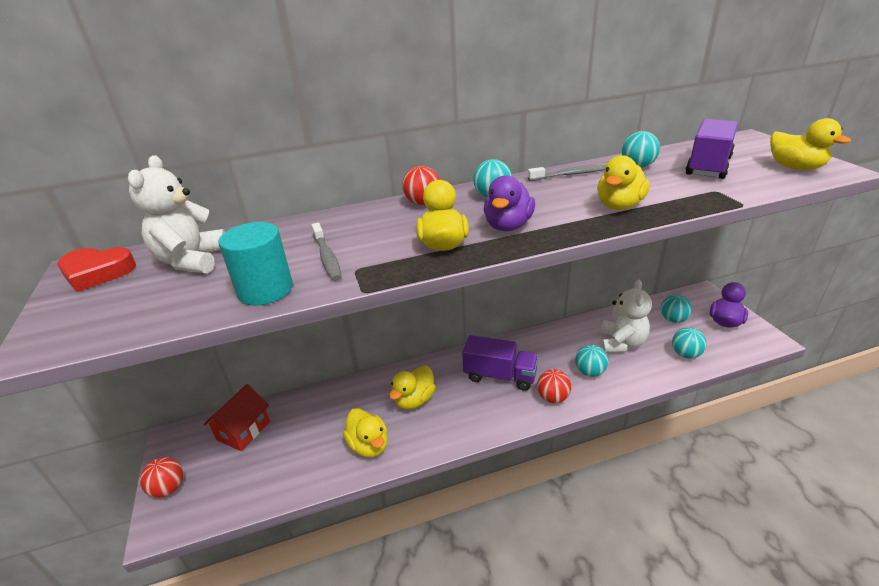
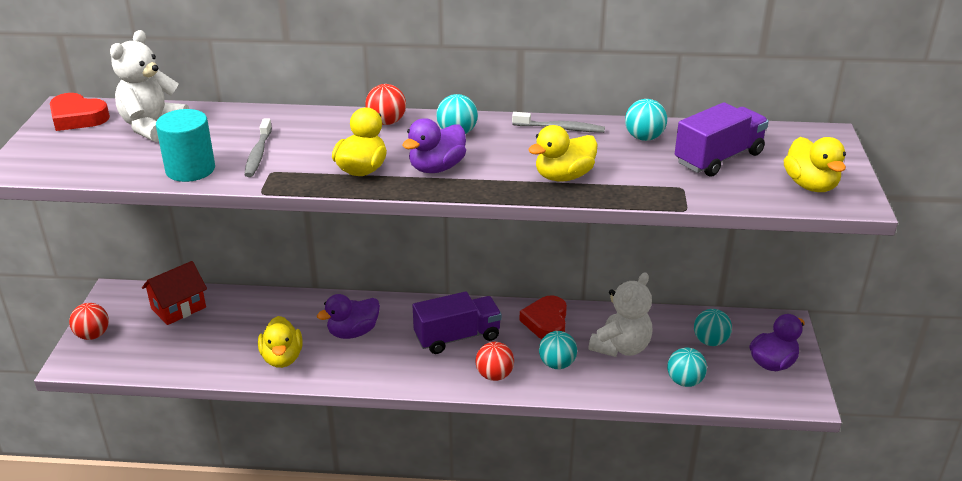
camera: 20 degrees right, 0 degrees up
yellow duck [389,366,436,409] -> purple duck [317,294,380,339]
purple truck [462,335,538,391] -> purple truck turned 60 degrees counterclockwise [412,291,502,354]
none -> red heart [519,295,567,339]

